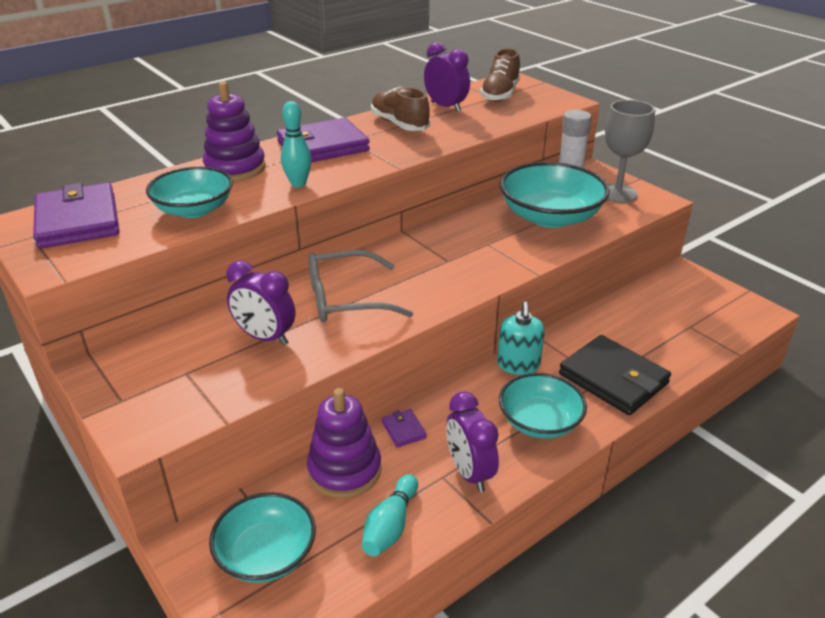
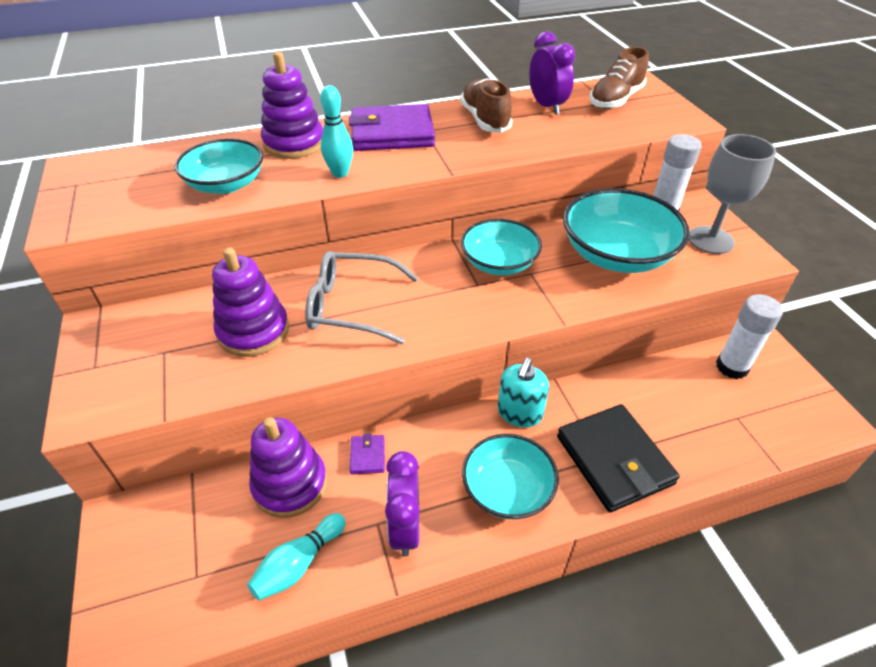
camera: 20 degrees right, 10 degrees up
purple wallet [33,183,120,248] -> none
turquoise bowl [209,492,316,583] -> turquoise bowl moved to [461,219,542,275]
purple clock [226,260,295,346] -> purple stacking toy [212,248,289,357]
none -> white glue stick [716,294,783,379]

